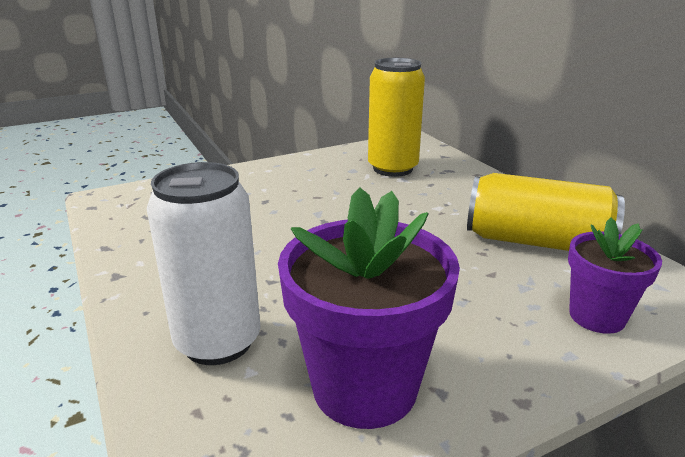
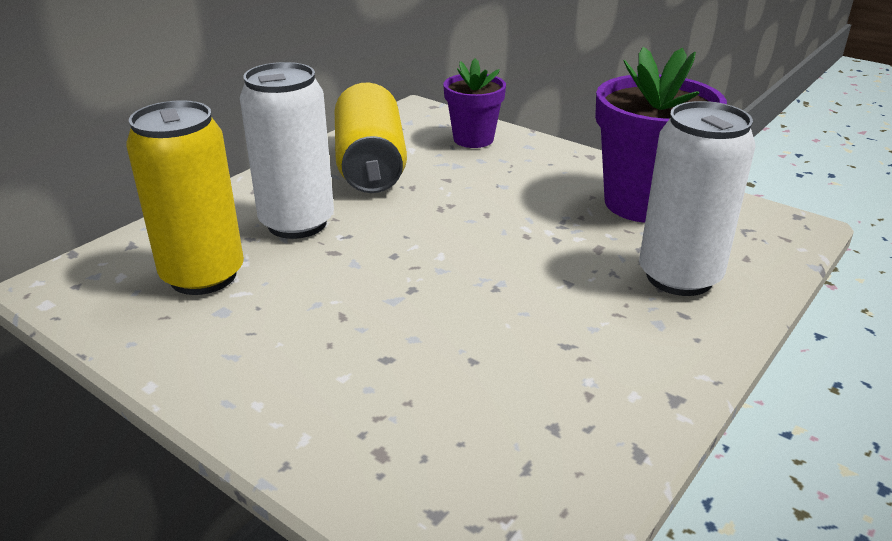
camera: 115 degrees left, 5 degrees up
none -> white can [240,62,334,239]

